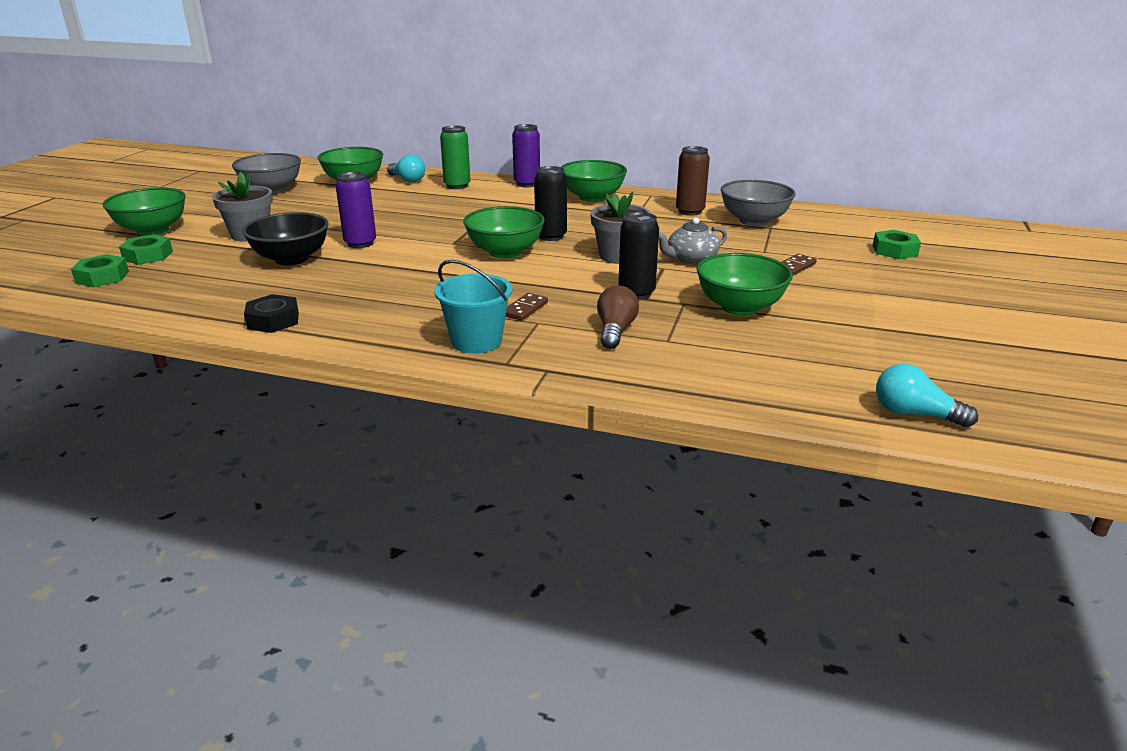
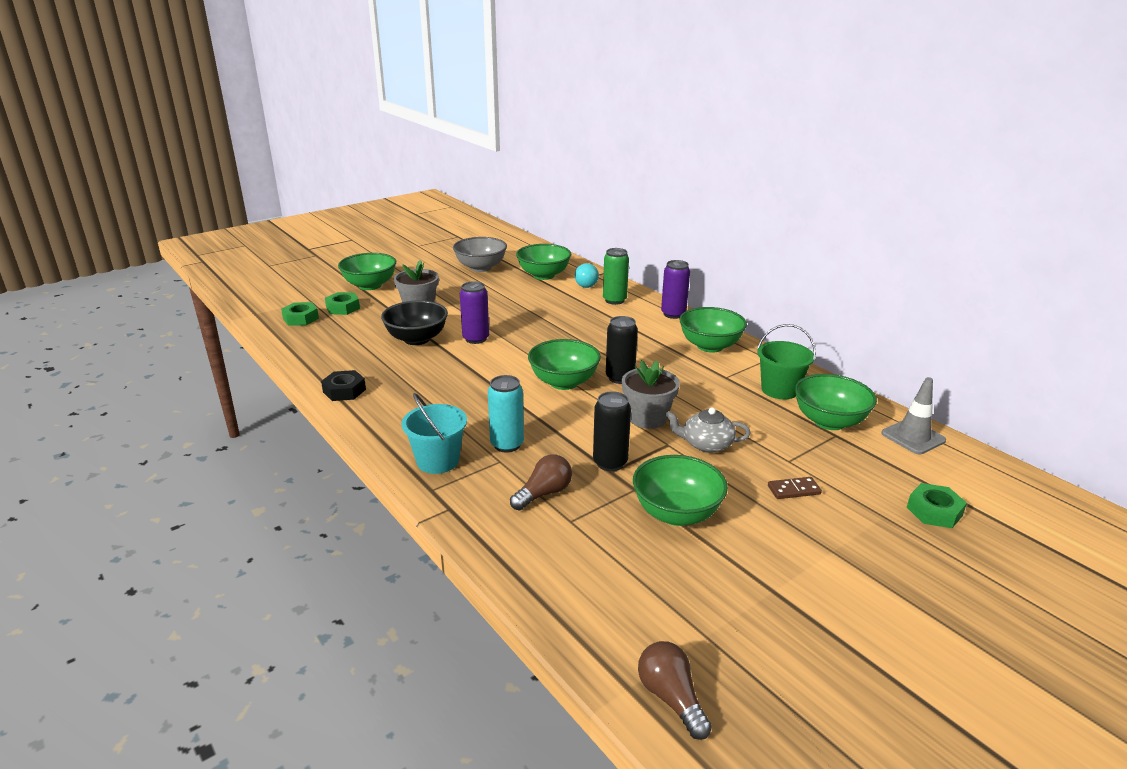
camera: 35 degrees right, 0 degrees up
brown domino [506,293,548,321] -> turquoise can [488,375,524,453]
brown can [676,146,710,216] -> green bucket [757,324,816,399]
grey bowl [720,180,796,226] -> green bowl [795,374,877,430]
turquoise light bulb [876,364,978,428] -> brown light bulb [638,641,712,740]
none -> grey traffic cone [881,377,946,454]

